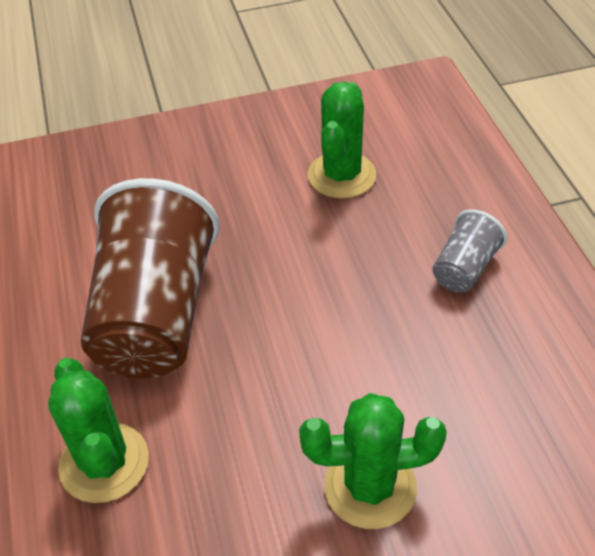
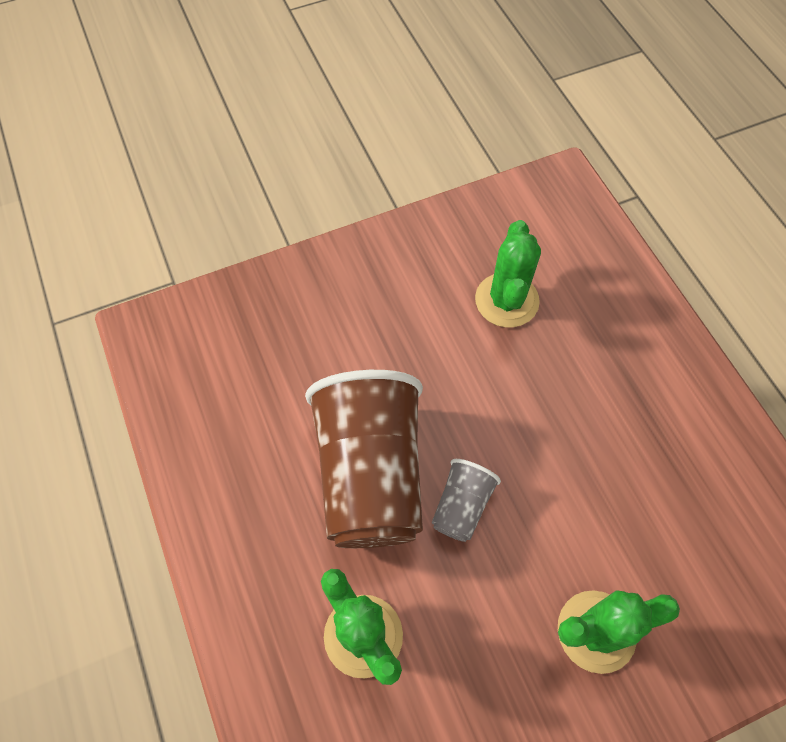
camera: 10 degrees left, 15 degrees up
grey cup [433,209,507,292] -> grey cup moved to [432,459,501,542]

